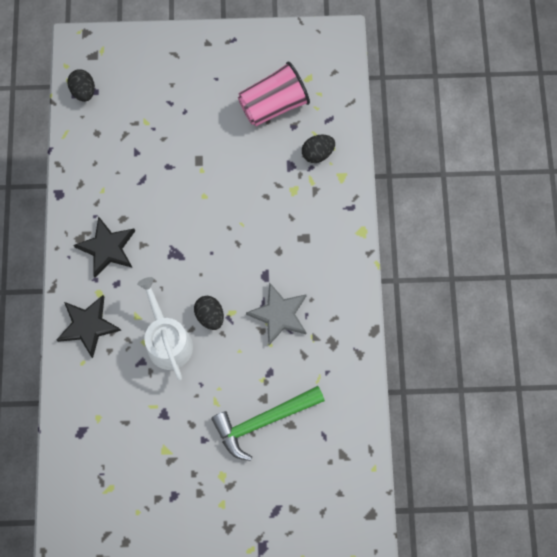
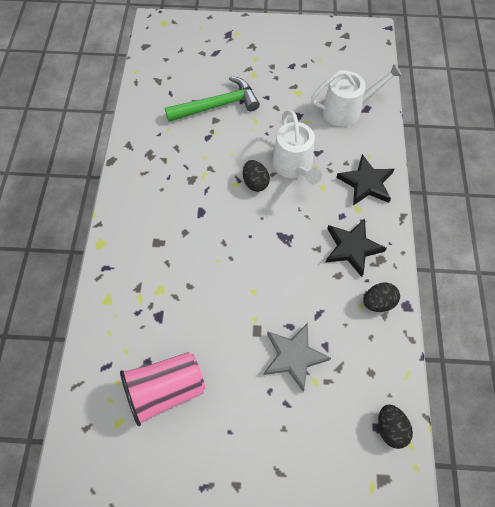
camera: 175 degrees left, 10 degrees down
grey star [246,282,307,345] -> grey star moved to [264,323,331,392]
black egg [302,135,335,163] -> black egg moved to [363,282,400,312]
none -> white watering can [311,63,402,127]

